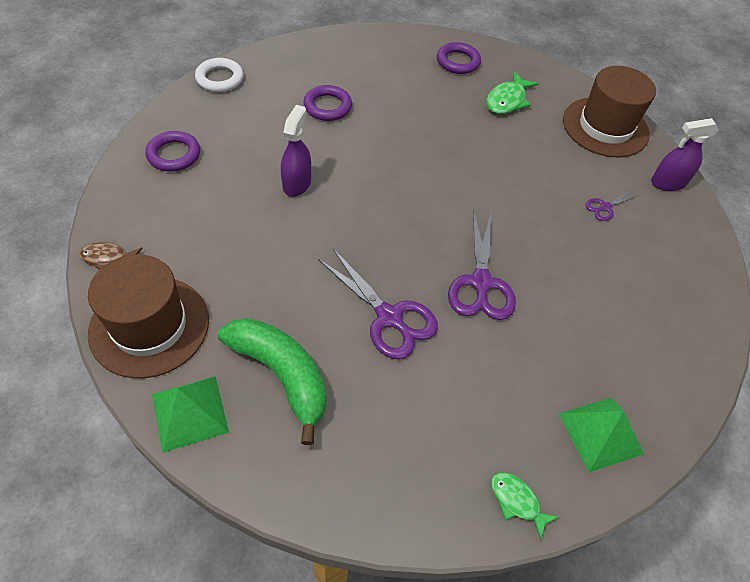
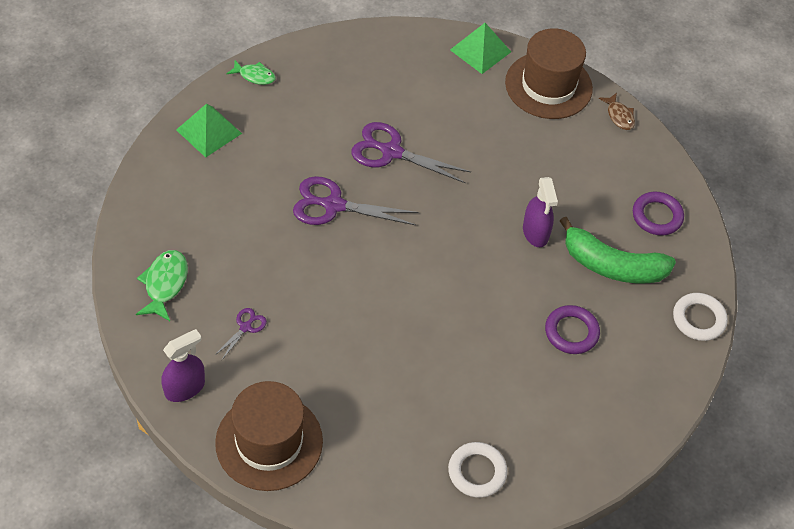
camera: 155 degrees right, 0 degrees up
brown fish [79,242,143,270] -> brown fish turned 90 degrees clockwise [599,93,635,130]
green banana [218,318,326,445] -> green banana moved to [560,217,676,283]
purple ring [437,42,481,74] -> white ring [448,442,508,498]
purple scissors [448,209,516,320] -> purple scissors turned 60 degrees counterclockwise [293,176,419,225]
green fish [486,72,538,114] -> green fish moved to [136,250,188,321]

